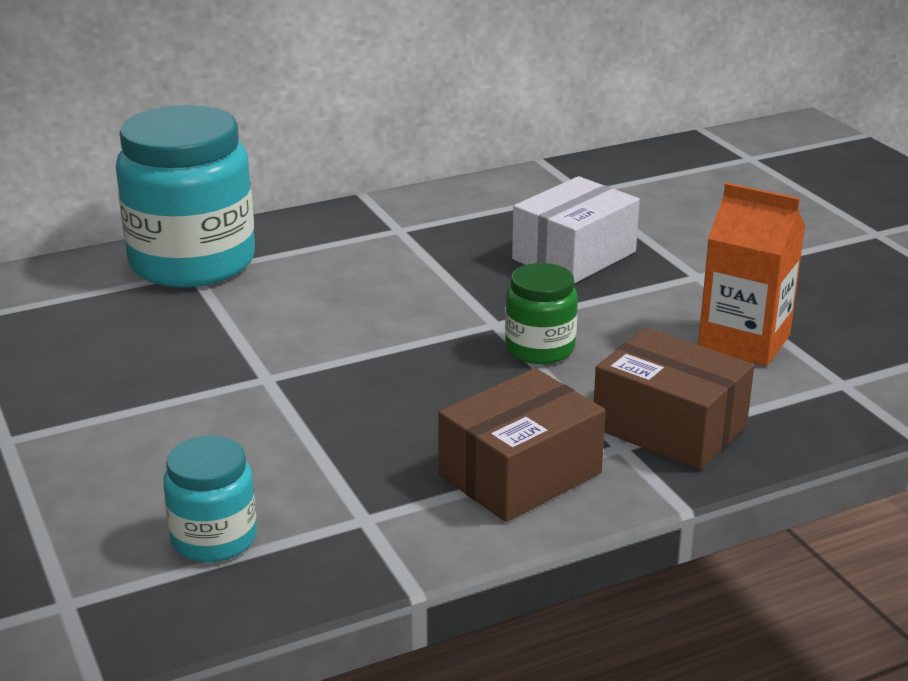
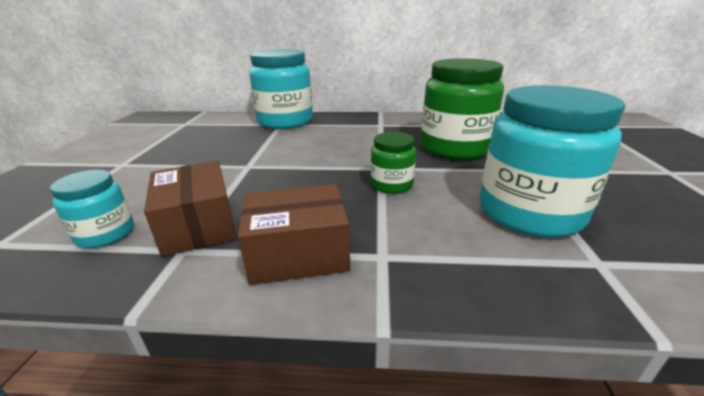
camera: 30 degrees right, 0 degrees up
white box [512,176,640,284] -> green jar [421,58,504,160]
brown box [594,327,754,470] -> brown box moved to [144,161,237,257]
orange carton [698,183,805,366] -> turquoise jar [479,85,625,238]

